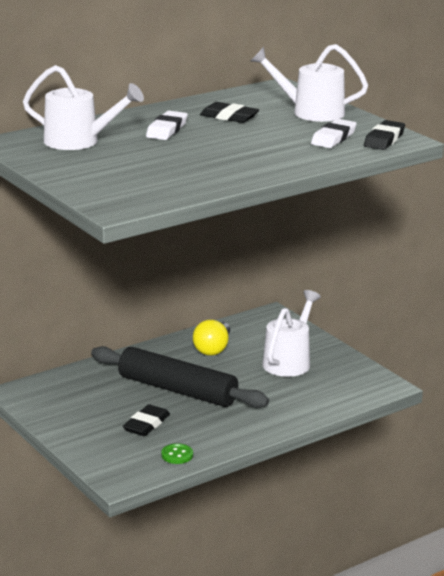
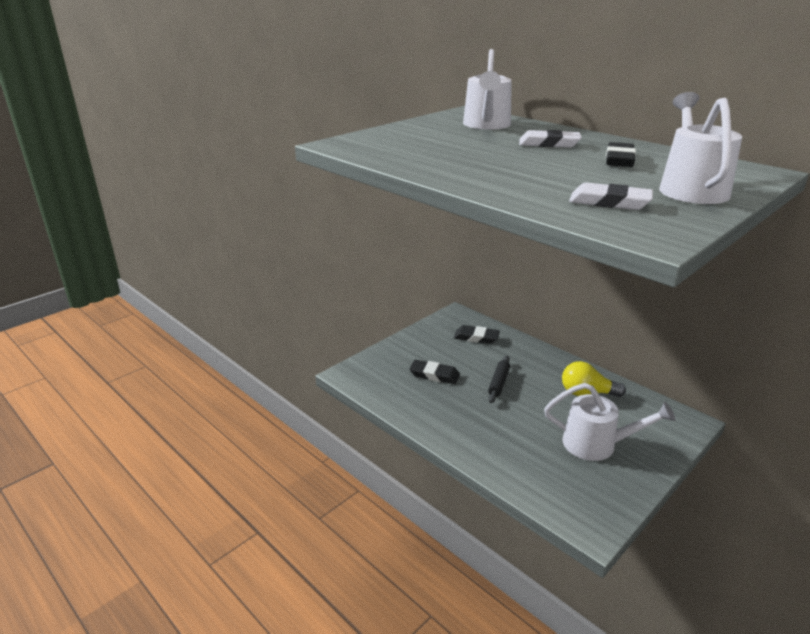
camera: 80 degrees right, 5 degrees up
black rolling pin [91,346,269,408] -> black rolling pin [488,355,510,403], size x0.45
green button [161,443,193,464] -> none
black eraser [364,120,405,150] -> black eraser moved to [454,325,500,344]

